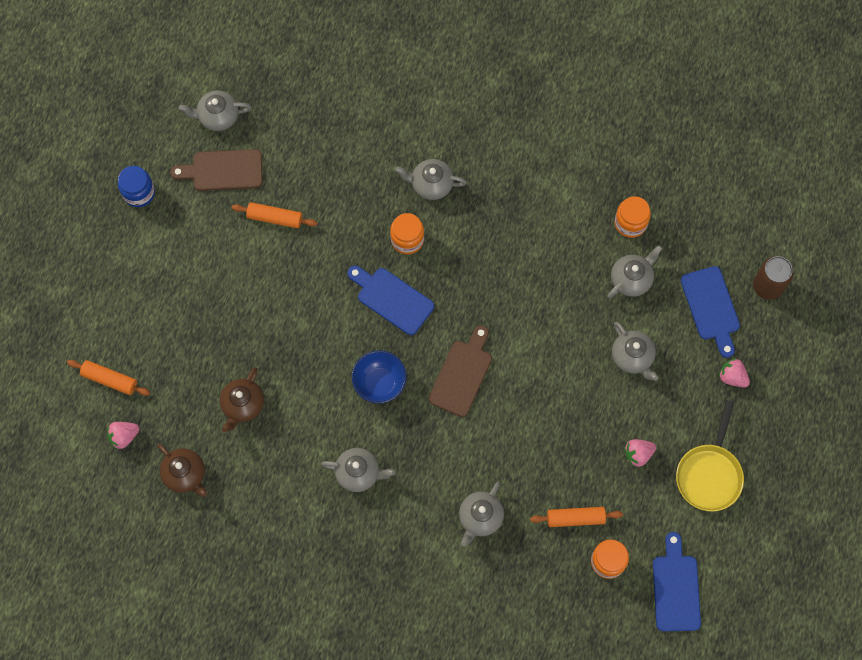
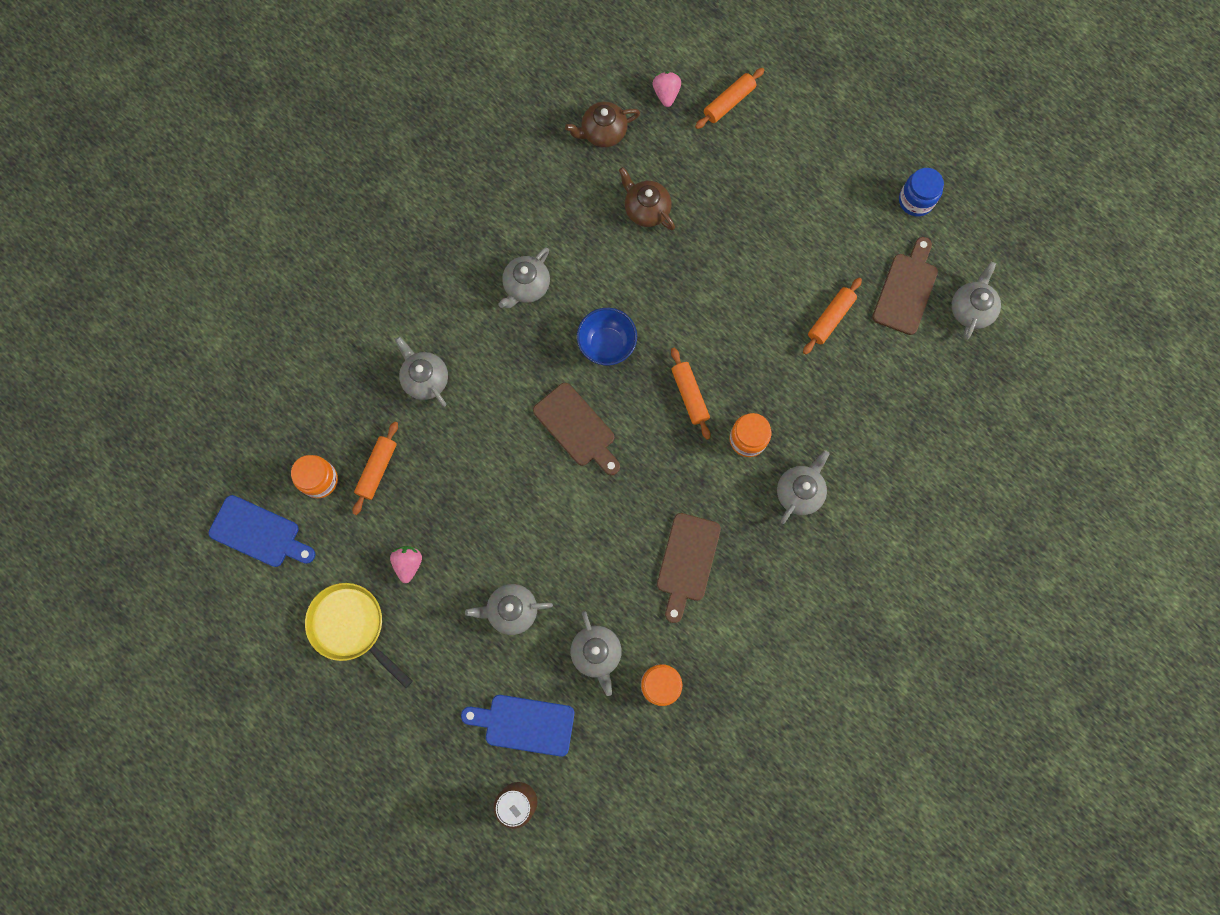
camera: 115 degrees right, 5 degrees up
blue cutting board [347,266,434,335] -> orange rolling pin [671,348,711,440]
pink strawberry [719,358,750,387] -> none
none -> brown cutting board [657,513,721,623]

